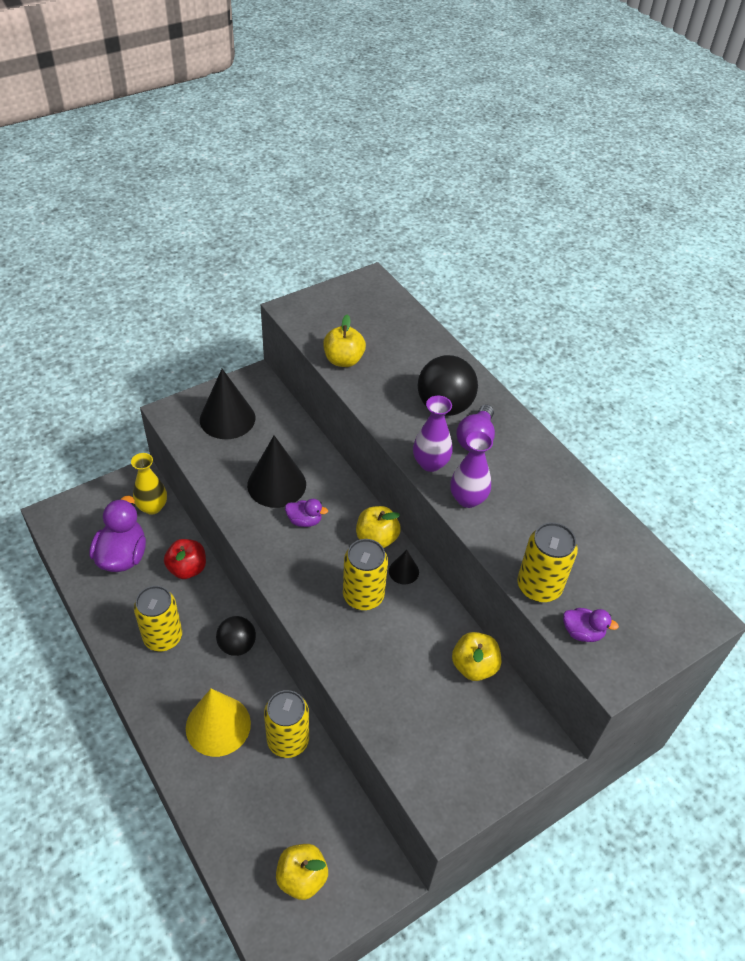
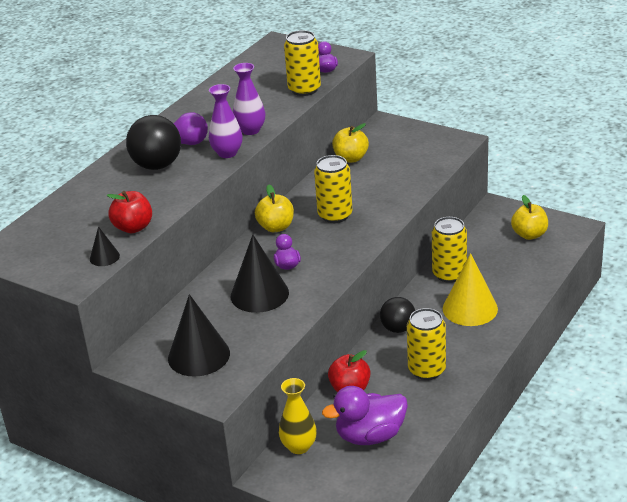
camera: 110 degrees left, 15 degrees down
yellow apple [323,315,366,367] -> red apple [107,191,152,233]
black cone [389,550,419,584] -> black cone moved to [90,226,120,266]

